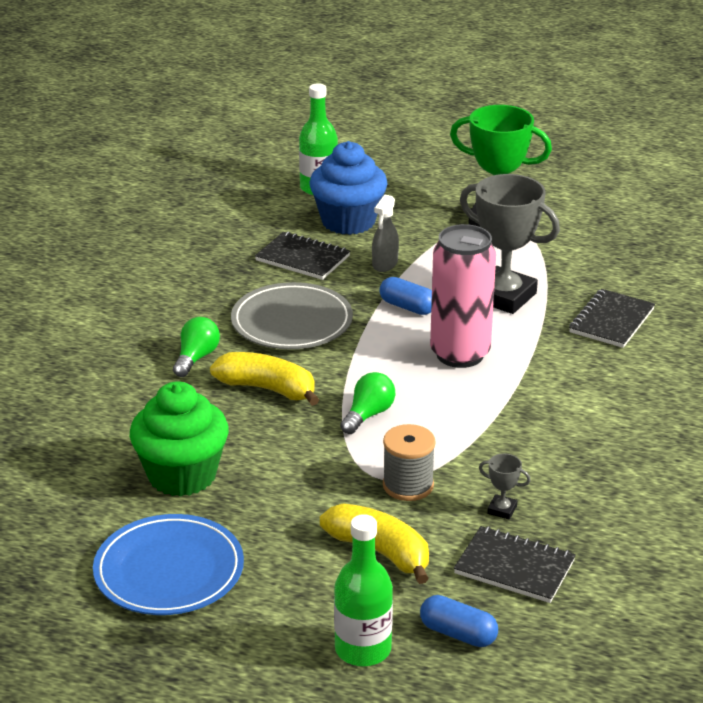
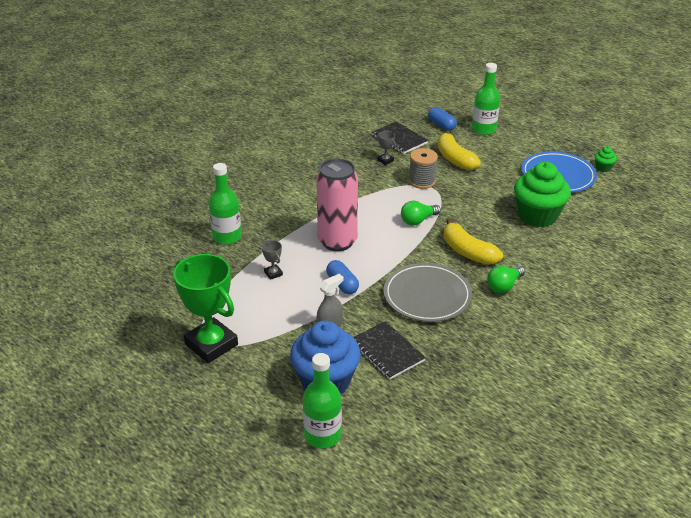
camera: 155 degrees left, 5 degrees up
grey trophy [460,174,560,314] -> grey trophy [262,240,283,280], size x0.40
black notebook [569,289,655,348] -> green bottle [209,163,242,245]
none -> green cupcake [595,146,617,172]

